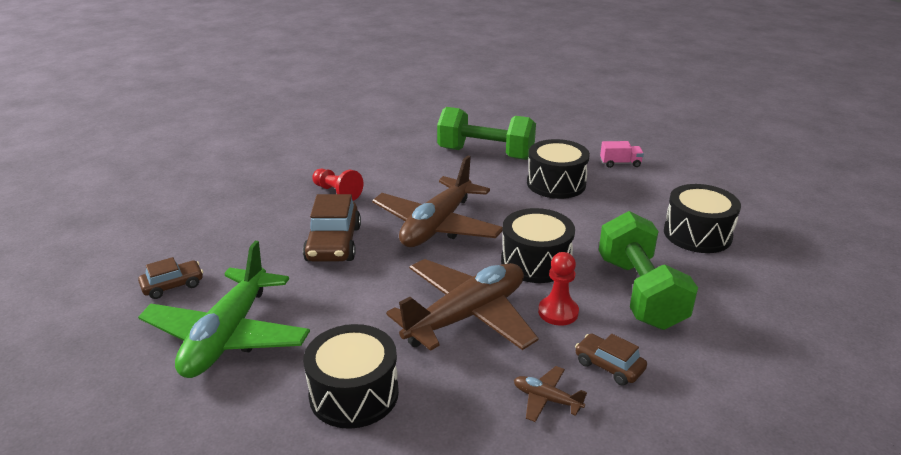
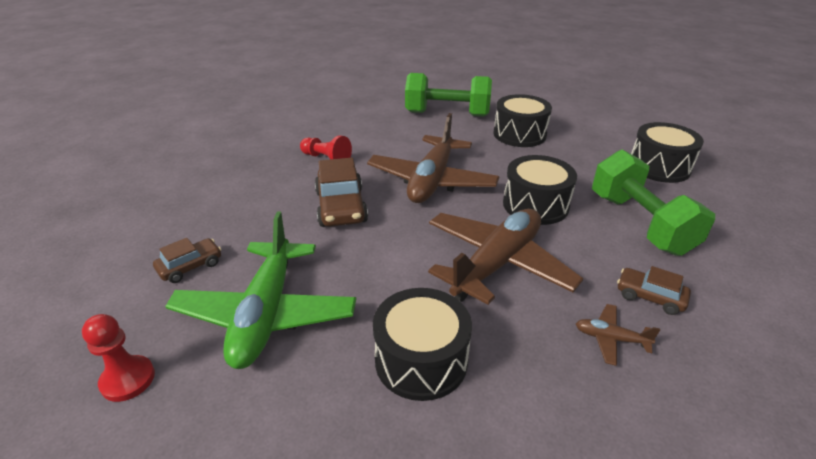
camera: 10 degrees left, 5 degrees up
red pawn [538,252,579,326] -> red pawn moved to [82,314,155,402]
pink truck [600,141,644,168] -> none

